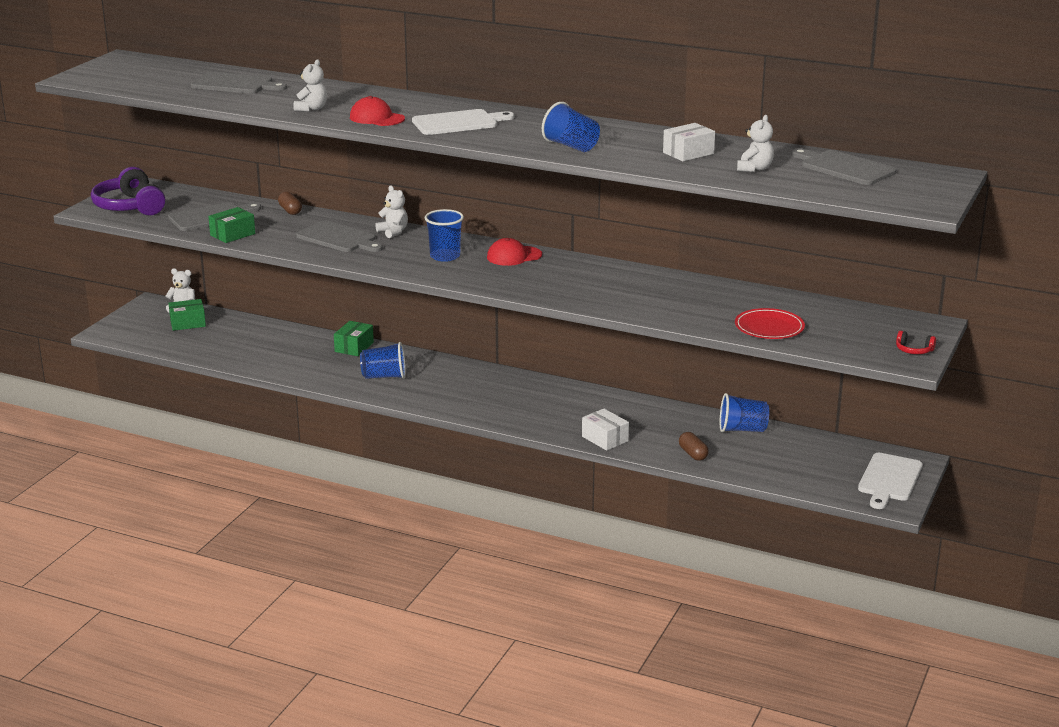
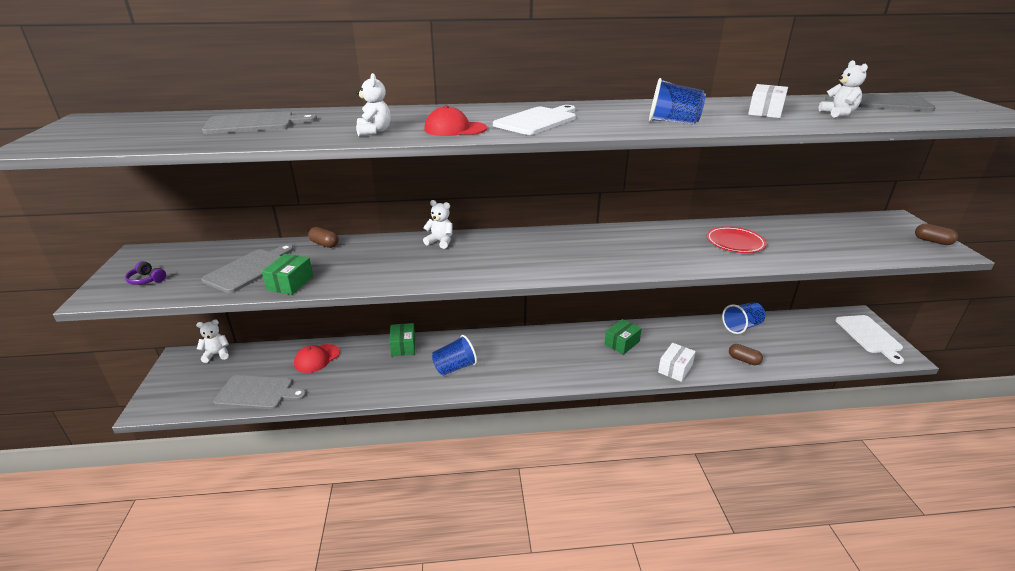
camera: 30 degrees left, 5 degrees up
purple headphones [91,167,165,216] -> purple headphones [125,261,166,285], size x0.43
green box [168,299,206,331] -> green box moved to [604,319,642,355]
grey cutting board [296,221,383,252] -> grey cutting board moved to [213,375,306,409]
blue cup [425,209,464,262] -> none
red cap [487,238,542,266] -> red cap moved to [294,344,340,373]
white box [582,409,629,451] -> white box turned 75 degrees counterclockwise [658,343,696,382]
red plate [735,308,805,339] -> red plate moved to [706,226,767,253]
red headphones [896,331,936,354] -> brown capsule [915,224,958,245]

